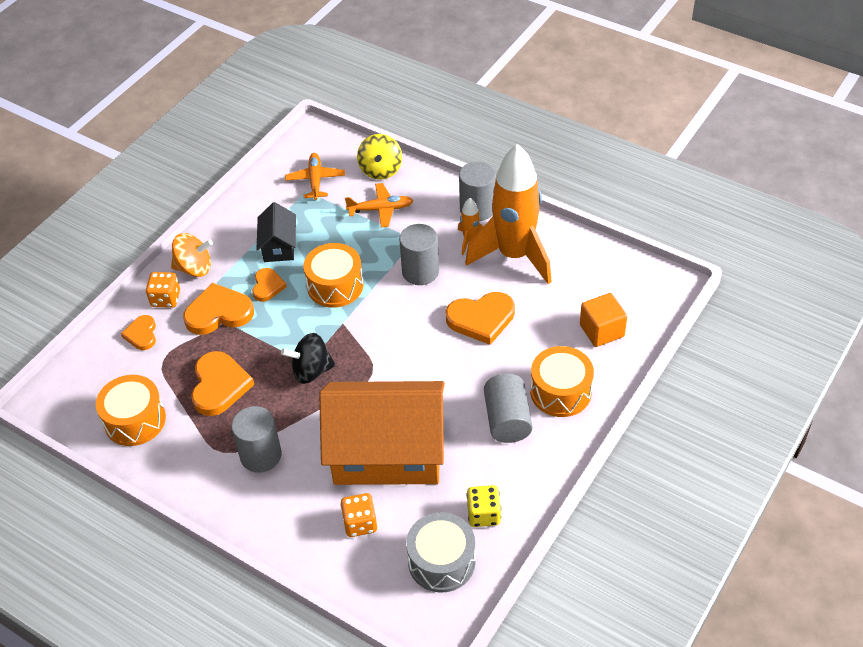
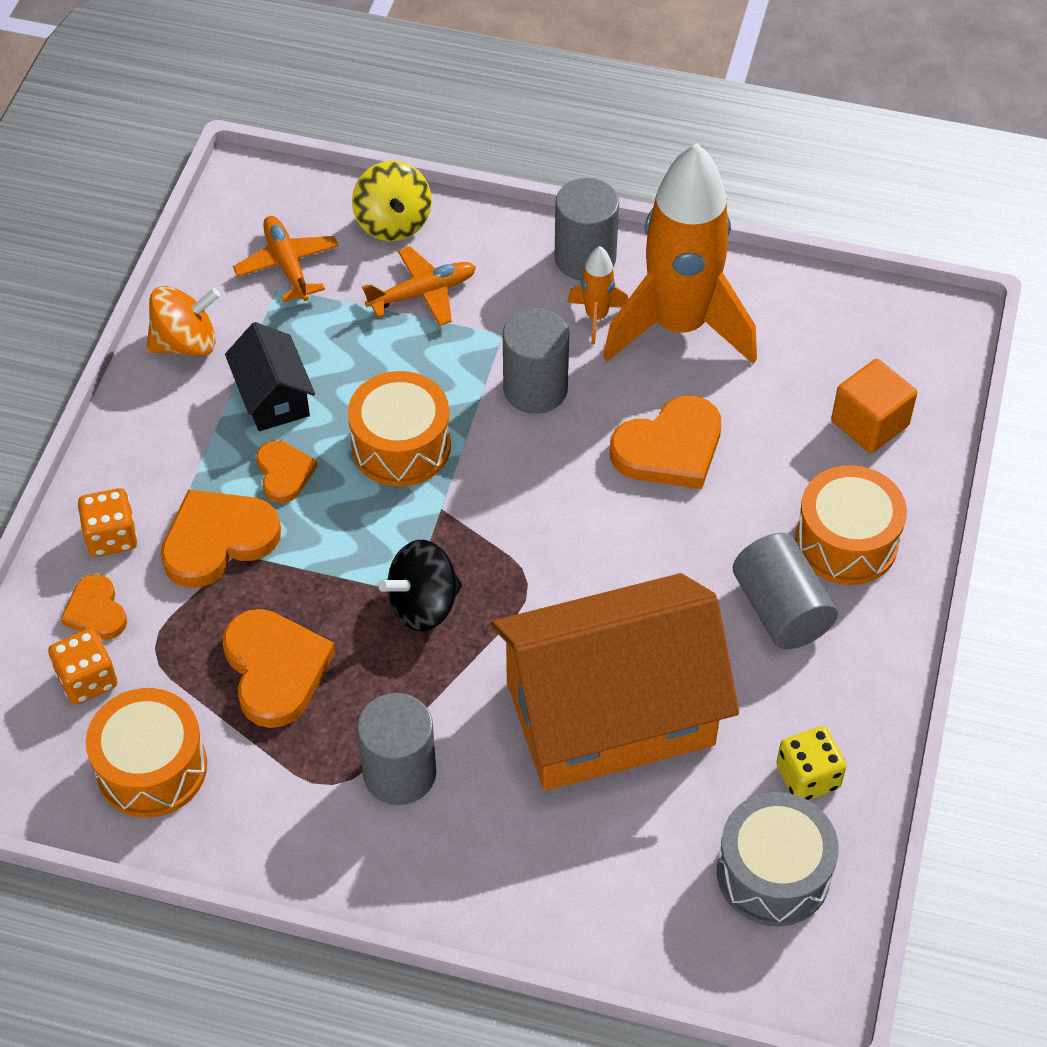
camera: 20 degrees left, 5 degrees up
orange spinning top [171,233,213,277] -> orange spinning top moved to [146,286,220,357]
orange dice [341,493,377,537] -> orange dice moved to [48,628,117,705]

